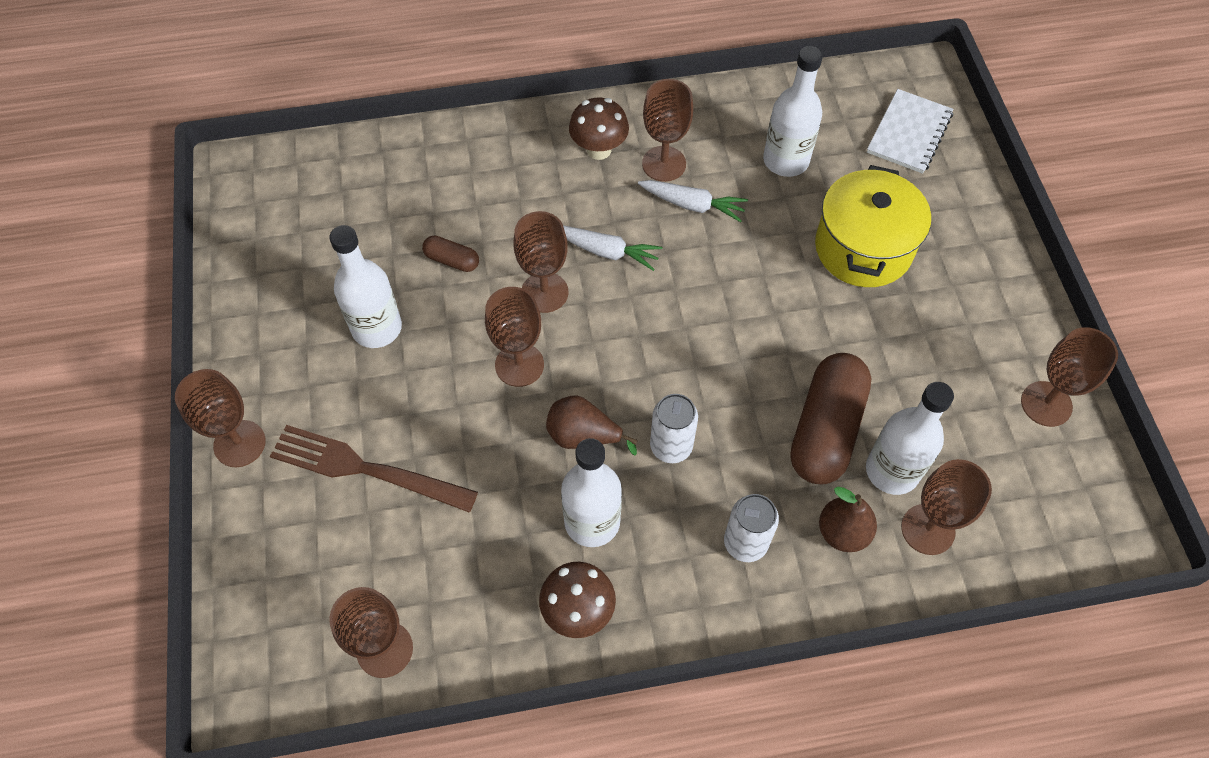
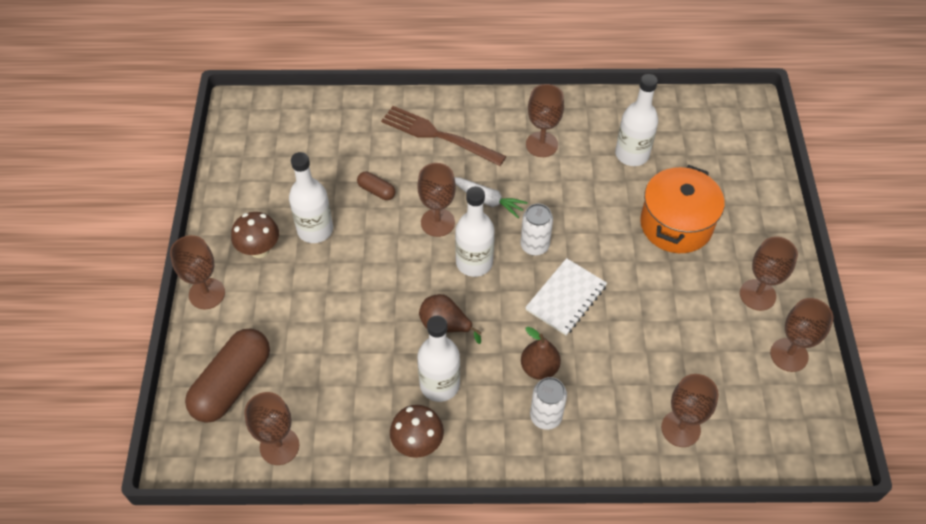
camera: 10 degrees right, 5 degrees down
brown fork [270,425,478,513] -> brown fork moved to [381,106,506,166]
brown goblet [485,287,544,387] -> brown goblet moved to [740,237,798,311]
brown mushroom [569,98,629,160] -> brown mushroom moved to [231,212,279,258]
white carrot [638,180,748,222] -> none
white can [650,394,698,463] -> white can moved to [521,204,553,256]
brown capsule [790,353,871,484] -> brown capsule moved to [185,328,270,423]
yellow pot [815,165,931,287] -> orange pot [640,165,725,253]
brown pear [819,487,877,552] -> brown pear moved to [521,327,561,380]
white bottle [866,382,954,495] -> white bottle moved to [455,186,495,277]
white notebook [867,89,954,174] -> white notebook moved to [525,258,607,335]

